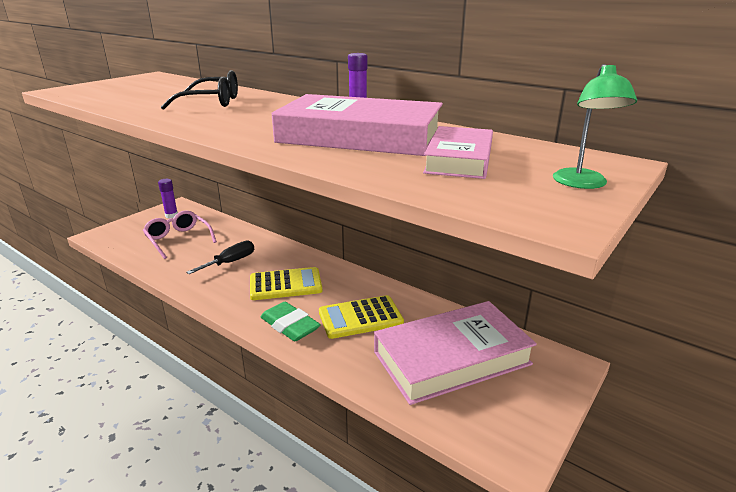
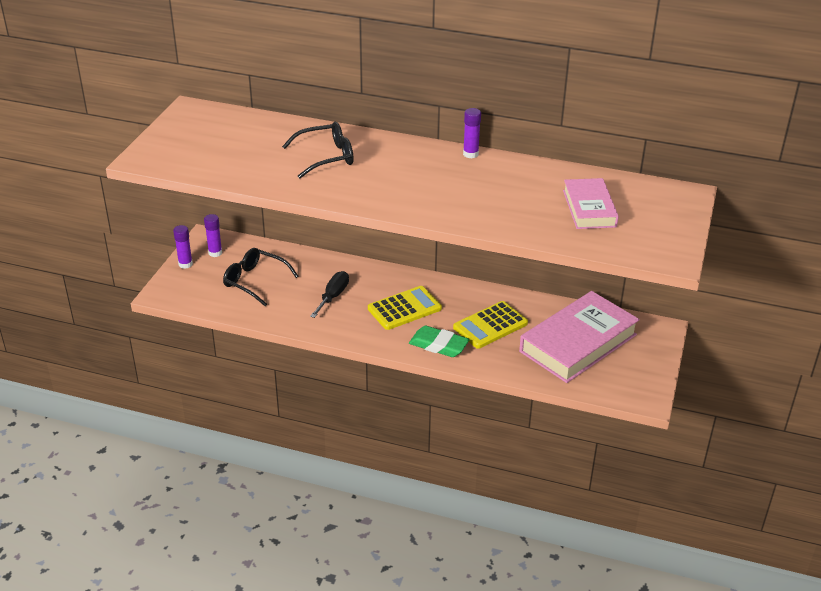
camera: 20 degrees left, 10 degrees up
pink glasses [143,210,217,259] -> black glasses [223,248,299,306]
pink book [272,94,443,156] -> none
green lamp [553,64,637,189] -> none
none -> purple glue stick [173,225,193,269]

